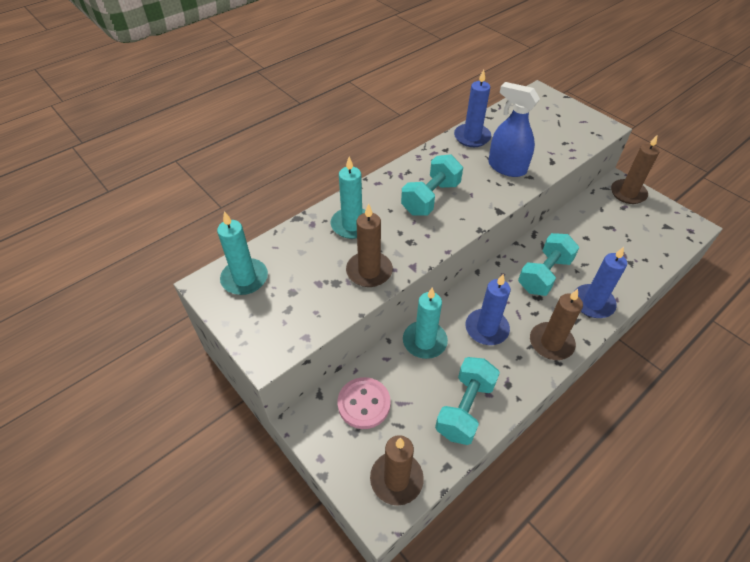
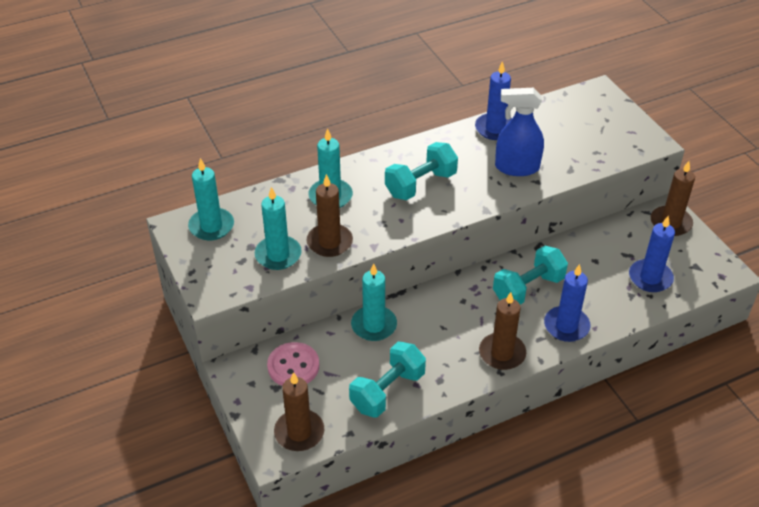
camera: 15 degrees right, 5 degrees down
blue candle [465,274,511,345] -> blue candle moved to [629,216,675,292]
blue spray bottle [488,82,540,177] -> blue spray bottle turned 45 degrees counterclockwise [495,88,544,176]
none -> turquoise candle [255,187,302,270]

